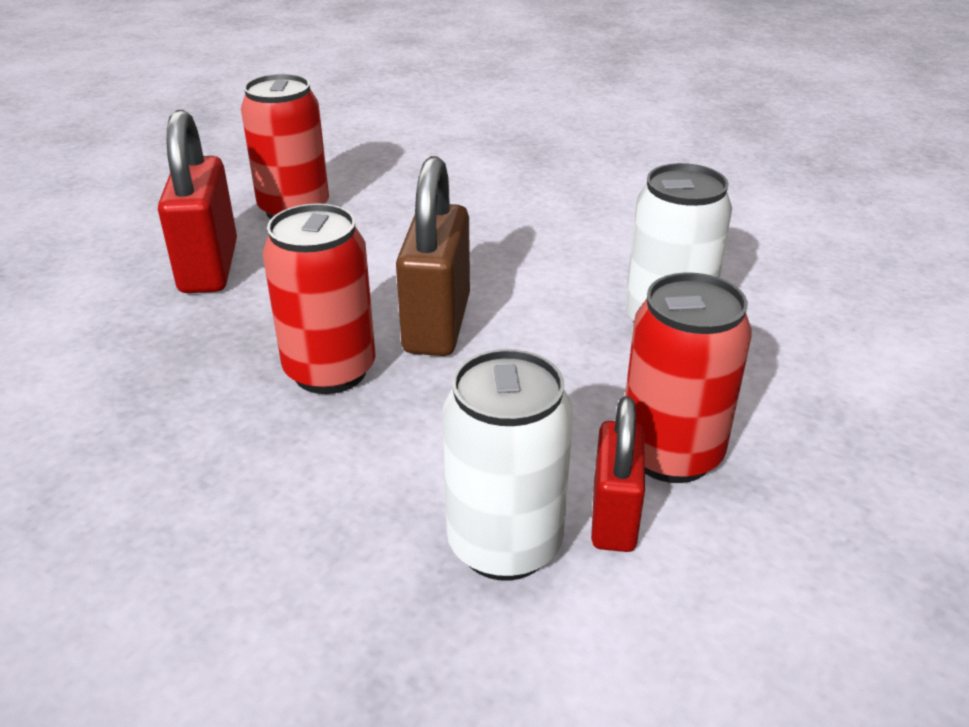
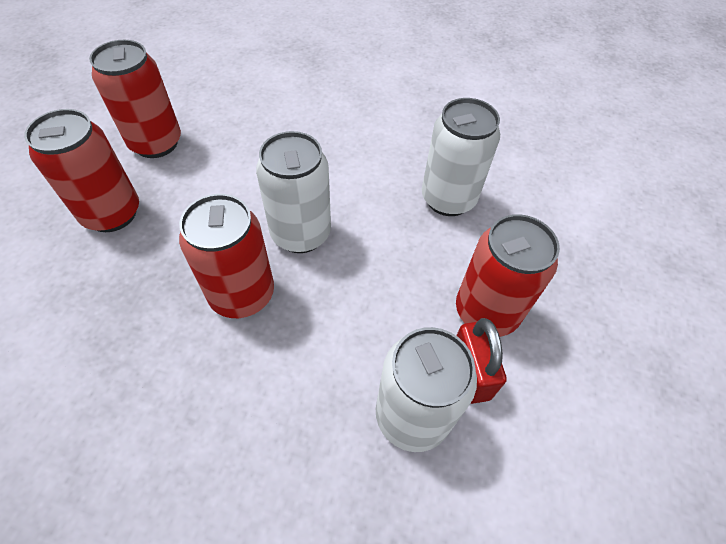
camera: 20 degrees left, 20 degrees up
red padlock [158,110,237,293] -> red can [24,109,139,232]
brown padlock [396,156,470,356] -> white can [256,131,331,253]

